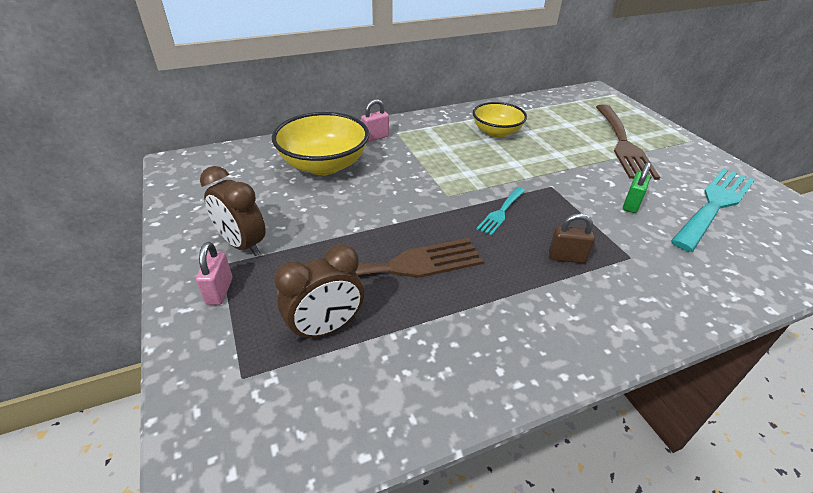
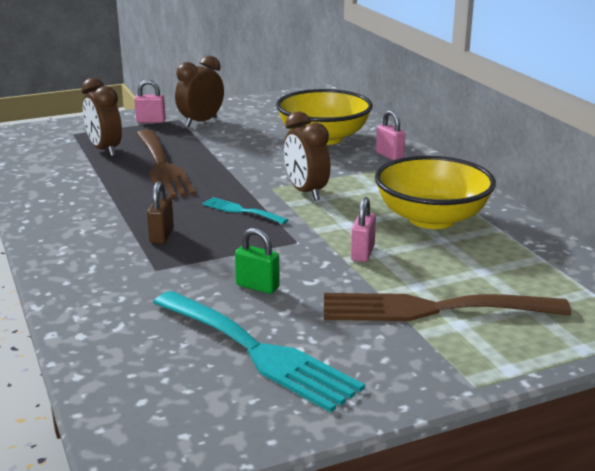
camera: 90 degrees right, 15 degrees down
yellow bowl [473,102,527,138] -> yellow bowl [375,156,496,229], size x1.55
none -> brown clock [284,112,331,200]
none -> pink padlock [351,197,376,262]

